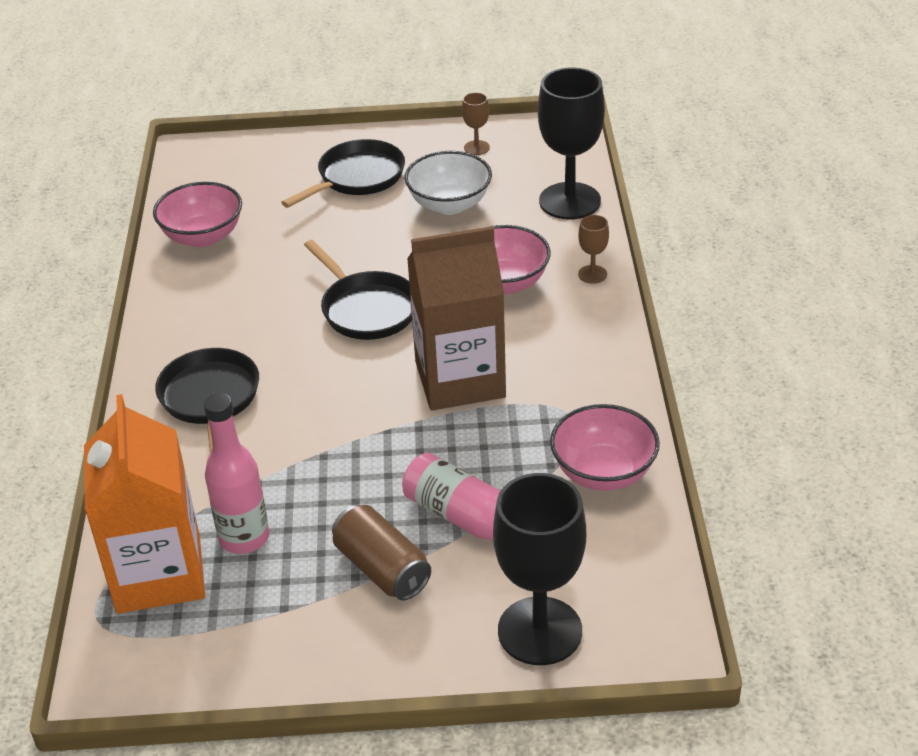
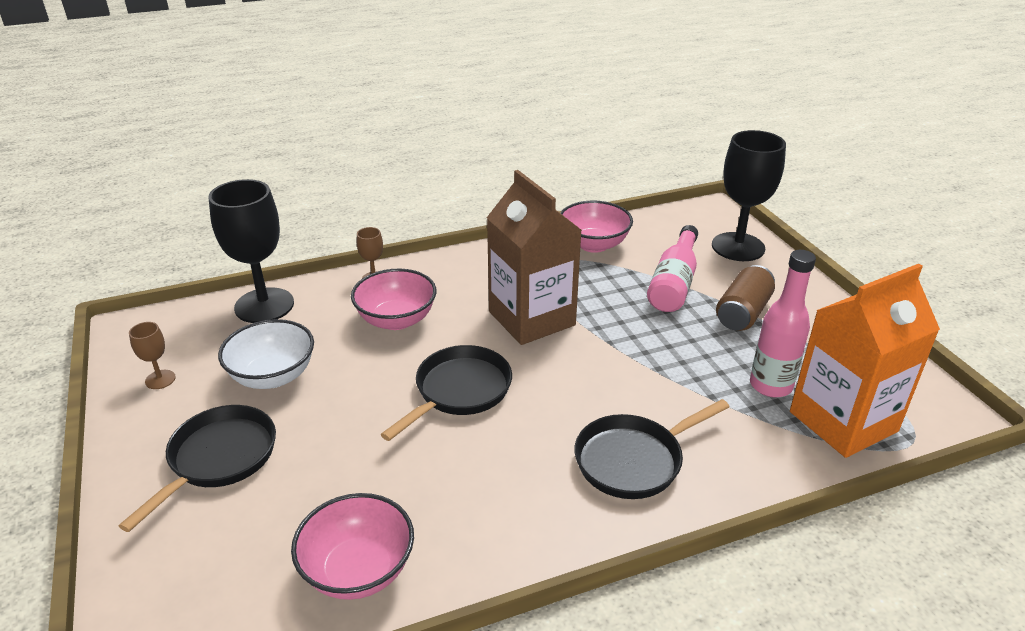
camera: 110 degrees left, 5 degrees down
black pan [281,139,405,208] -> black pan turned 90 degrees clockwise [119,405,276,532]

